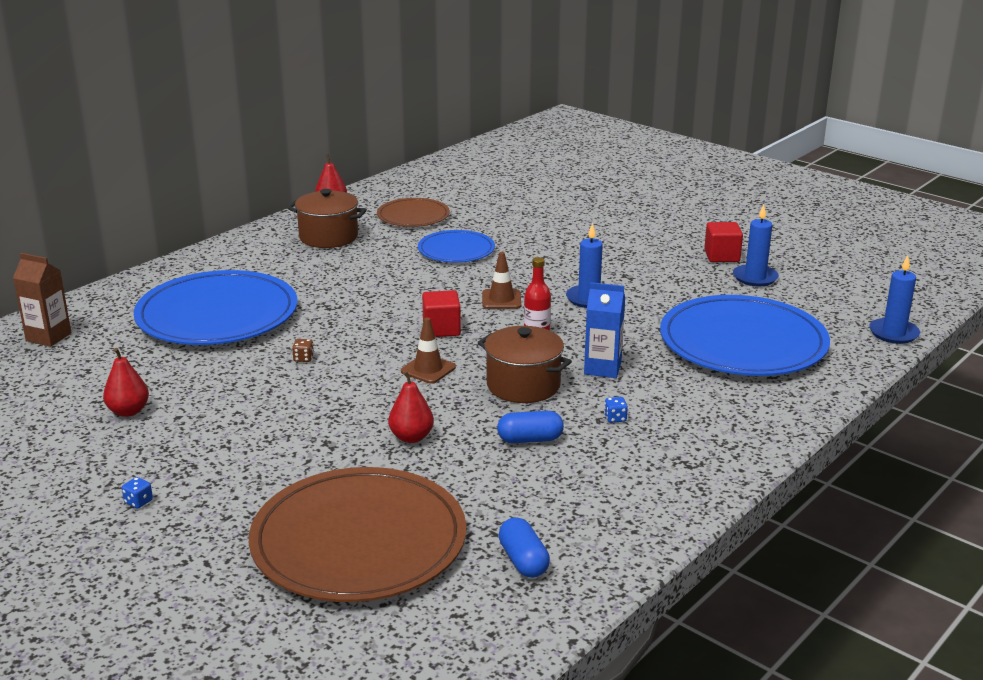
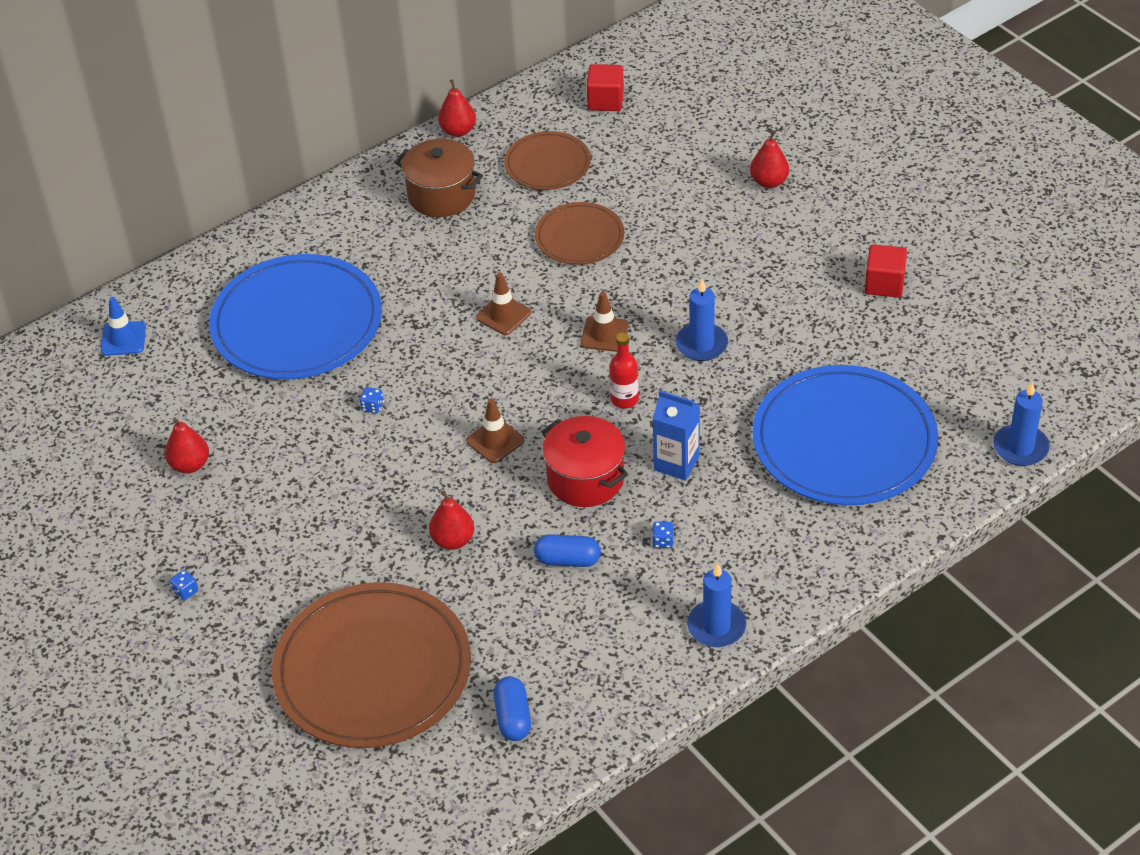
camera: 15 degrees right, 20 degrees up
brown carton [13,253,71,347] -> blue traffic cone [101,297,146,356]
brown dice [292,339,314,362] -> blue dice [360,387,384,413]
blue plate [418,230,495,263] -> brown plate [535,202,625,265]
red cube [422,290,461,337] -> red cube moved to [587,64,624,111]
brown pot [478,326,572,403] -> red pot [541,416,628,507]
blue candle [733,204,779,286] -> blue candle moved to [687,563,746,647]
none -> brown traffic cone [476,273,531,335]
none -> red pear [750,130,789,188]

